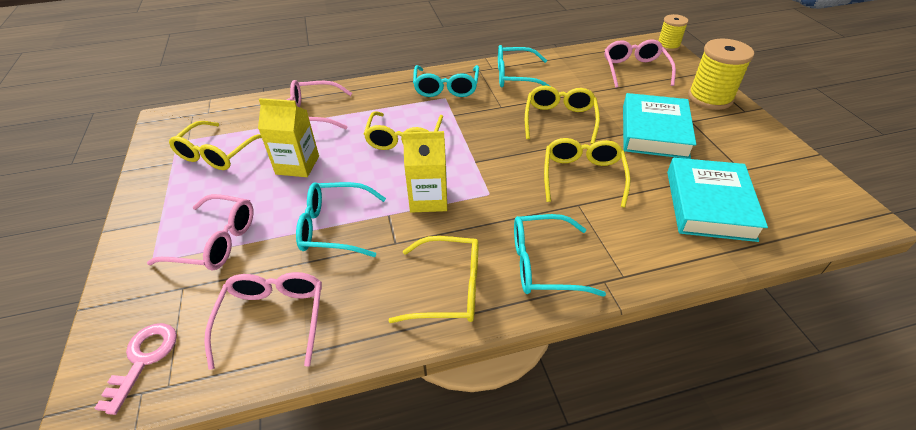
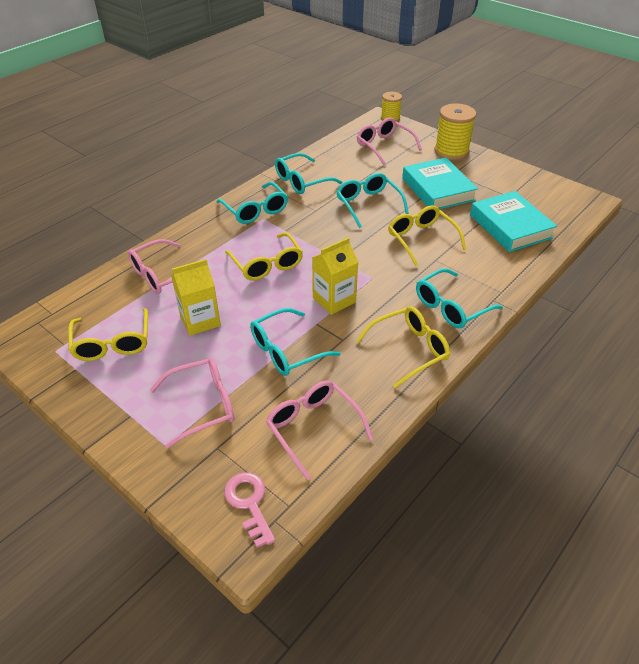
camera: 35 degrees left, 0 degrees up
yellow glasses [525,86,600,144] -> turquoise glasses [336,173,409,228]

